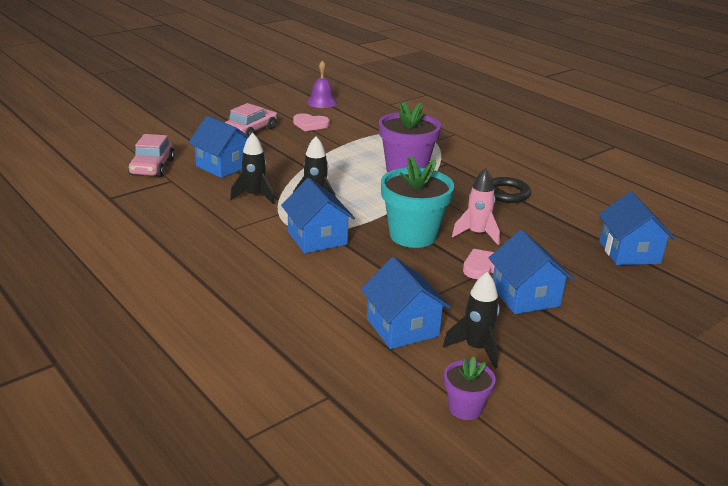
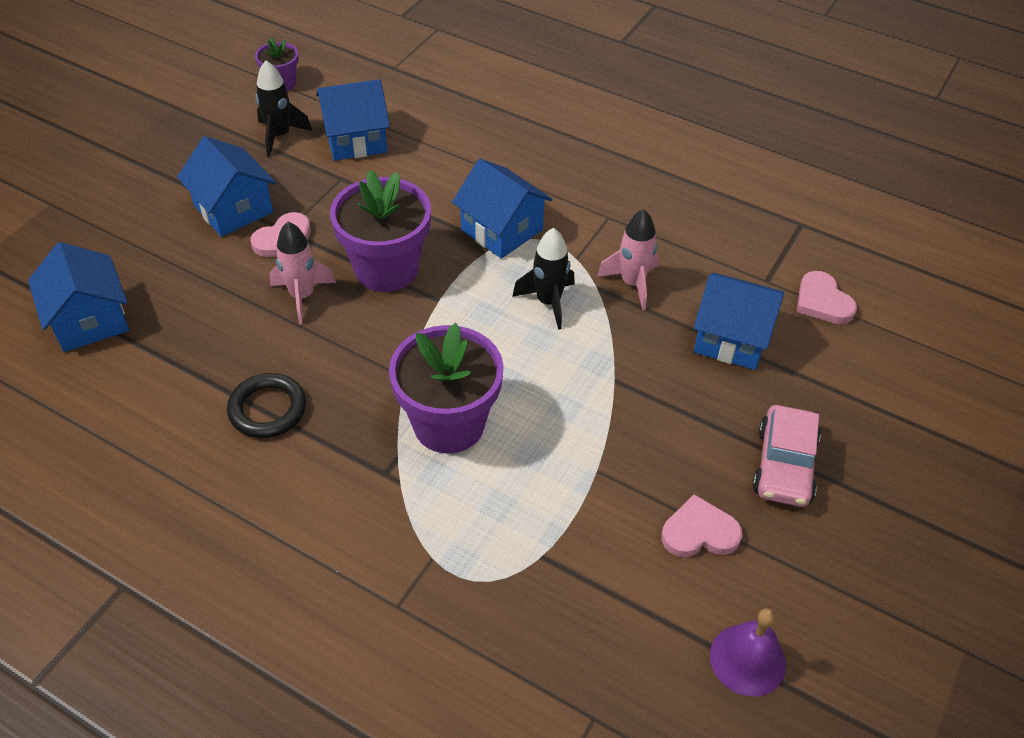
camera: 160 degrees right, 20 degrees up
pink car [128,134,175,177] -> pink heart [797,271,857,324]
black rocket [230,132,274,204] -> pink rocket [597,209,659,310]
blue house [361,257,451,349] -> blue house turned 60 degrees counterclockwise [316,79,390,161]
turquoise flower pot [381,156,454,248] -> purple flower pot [330,170,431,292]

